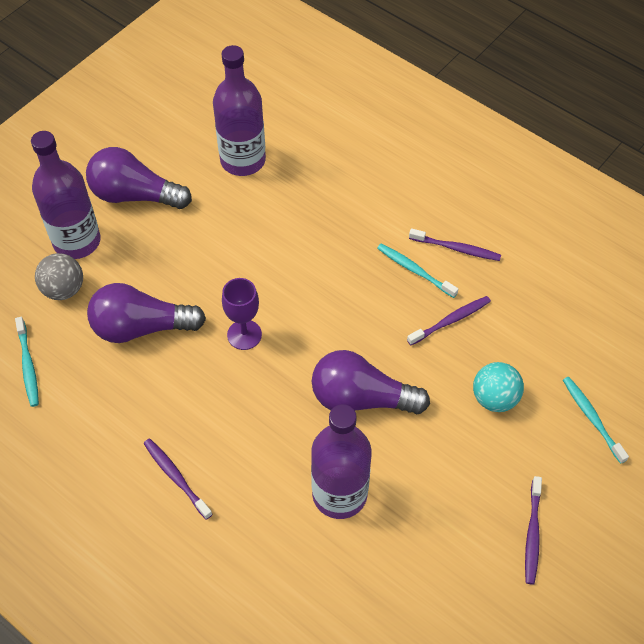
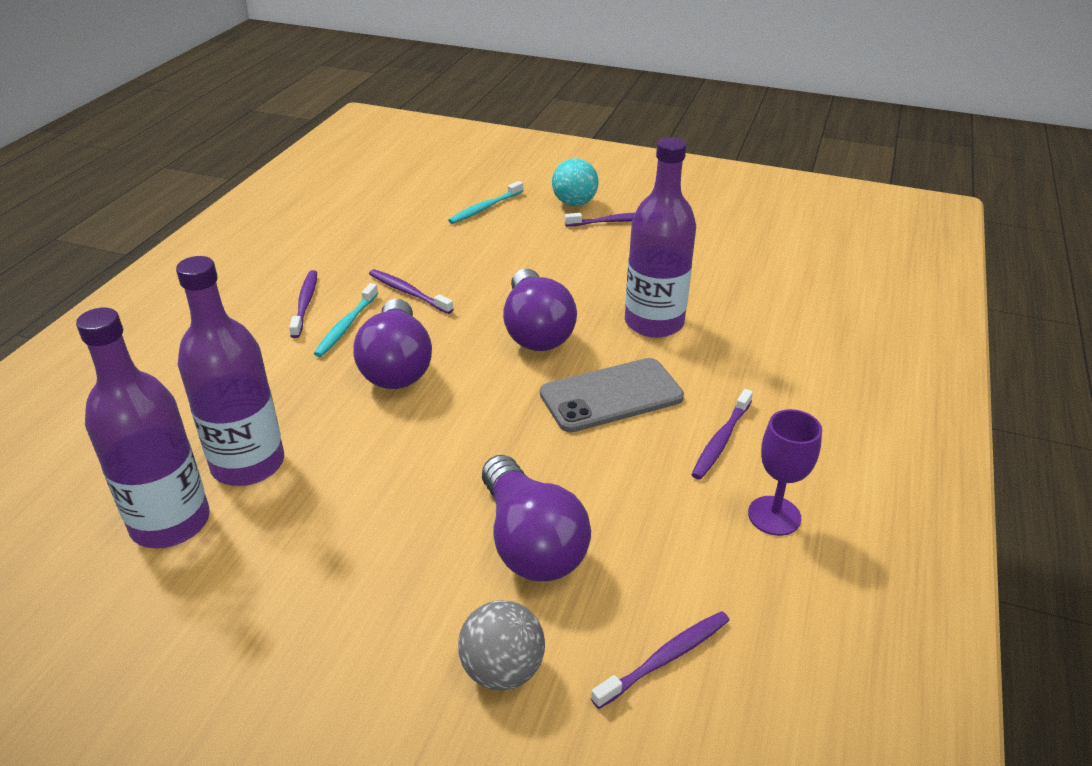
camera: 110 degrees left, 20 degrees down
turquoise toothbrush [15,317,39,407] -> purple toothbrush [591,611,730,709]
purple bottle [31,131,101,259] -> purple bottle moved to [176,256,284,486]
purple light bulb [86,147,192,209] -> purple light bulb moved to [353,299,432,389]
purple goblet [222,278,262,350] -> purple goblet moved to [748,409,822,536]
turquoise ball [473,362,524,412] -> turquoise ball moved to [552,158,599,206]
none -> grey phone [540,358,684,432]

